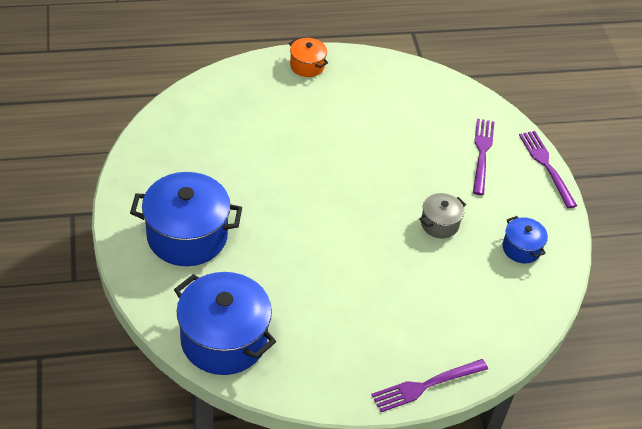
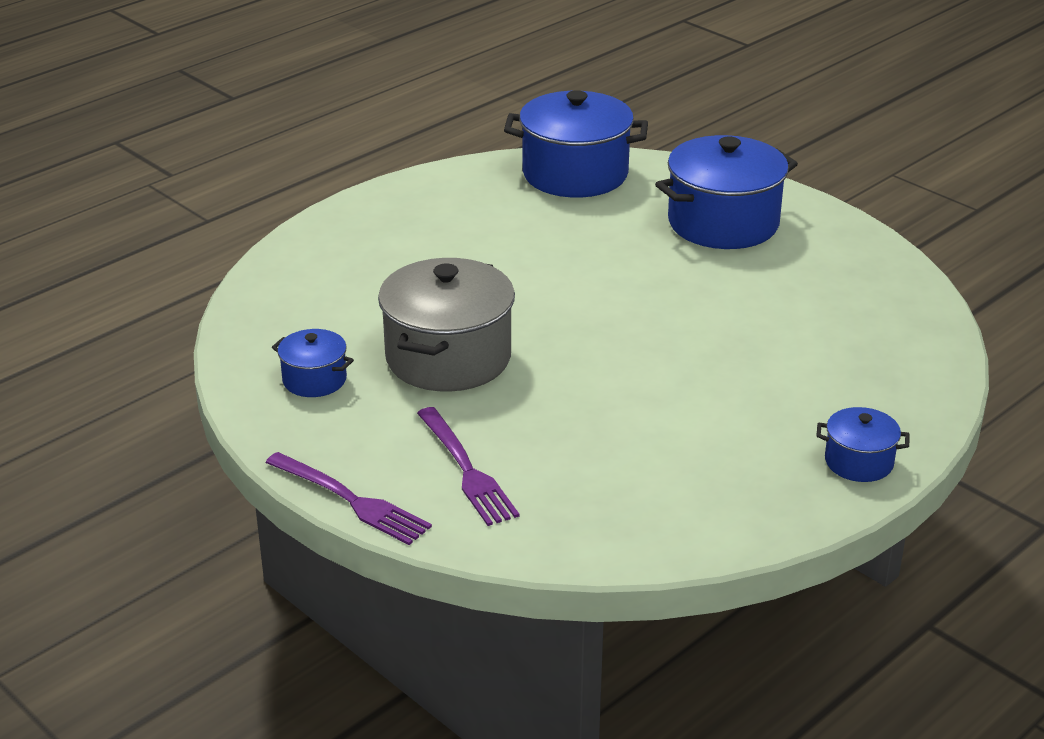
camera: 150 degrees right, 15 degrees down
orange pot [289,38,328,77] -> blue pot [816,407,909,482]
purple fork [371,359,488,412] -> none
grey pot [419,193,466,239] -> grey pot [378,258,515,392], size x2.00

